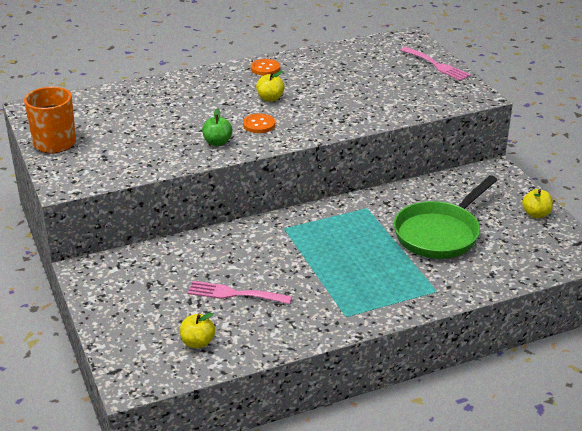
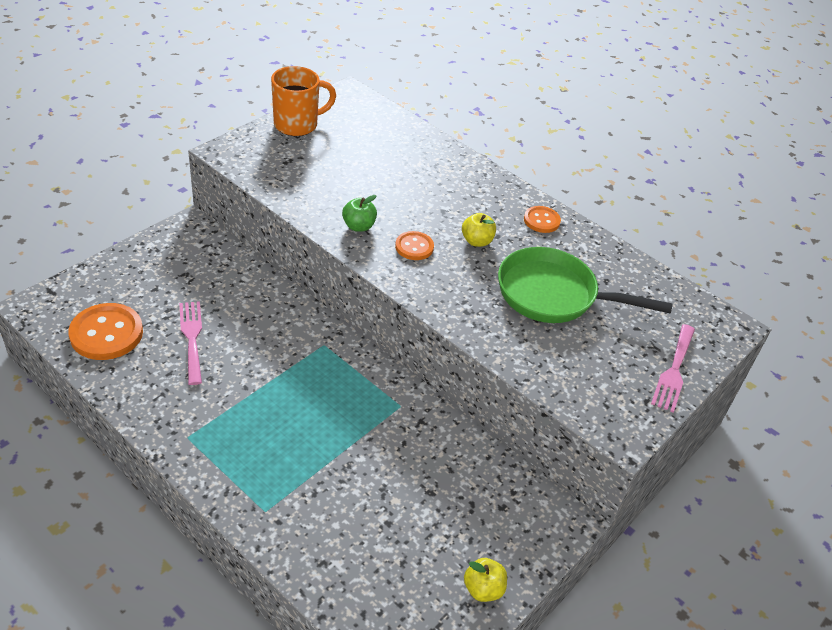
camera: 60 degrees right, 10 degrees up
yellow apple [180,313,215,348] -> orange button [68,303,143,360]
green pan [394,175,497,259] -> green pan moved to [498,247,672,323]

